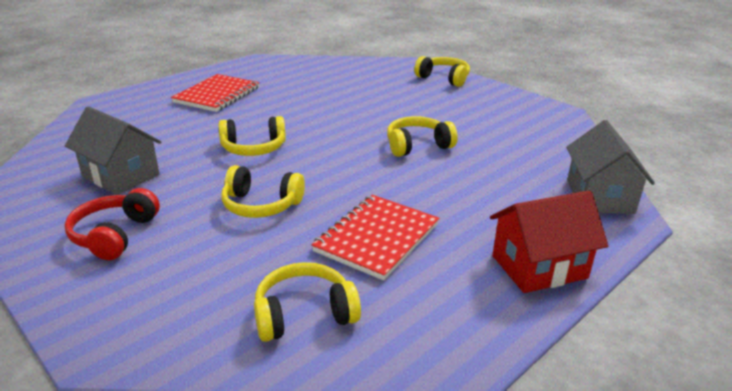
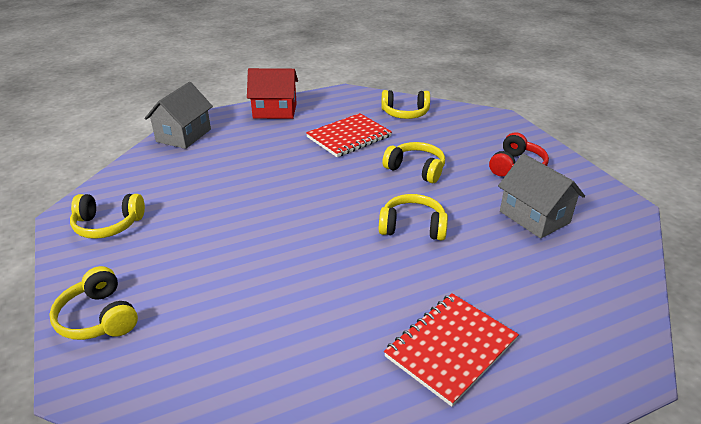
camera: 160 degrees left, 5 degrees up
yellow headphones [387,116,458,157] -> yellow headphones moved to [70,194,145,239]

